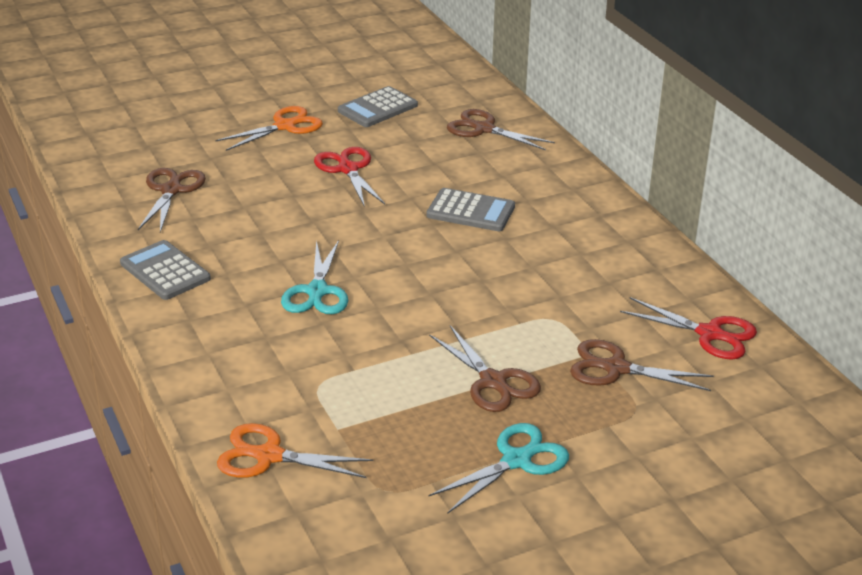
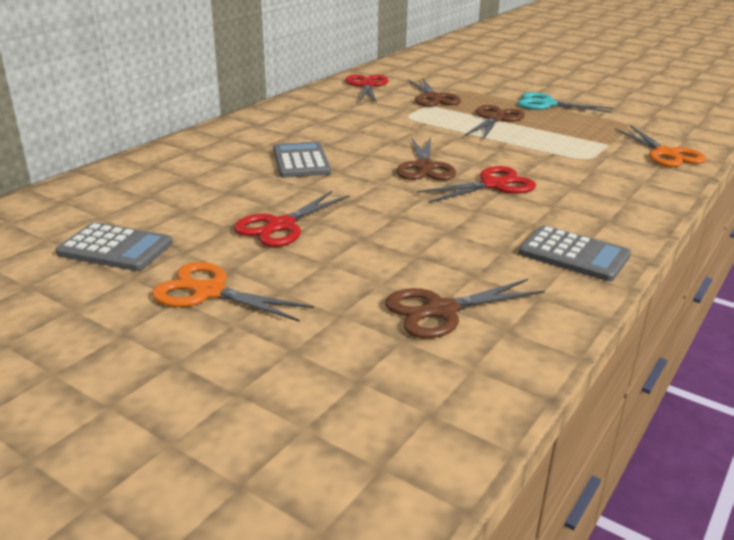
camera: 120 degrees left, 5 degrees down
grey calculator [120,240,211,300] -> grey calculator turned 75 degrees counterclockwise [519,225,631,281]
turquoise scissors [281,240,348,314] -> red scissors [417,166,536,203]
brown scissors [447,109,555,150] -> brown scissors moved to [397,137,456,181]

